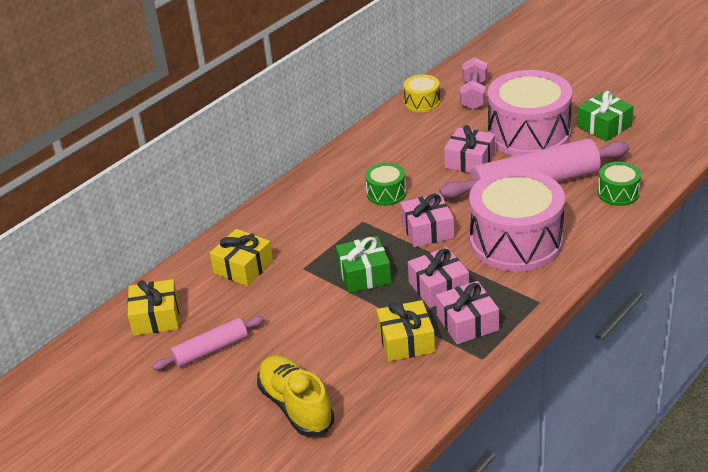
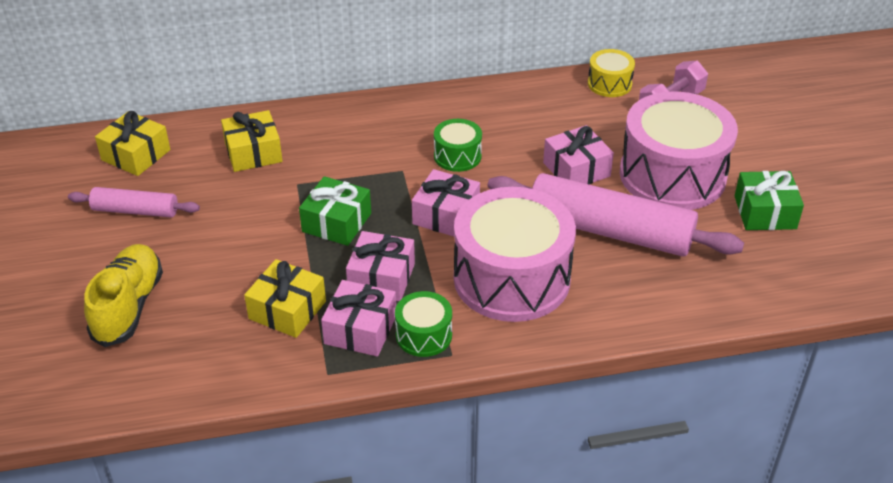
camera: 35 degrees right, 5 degrees up
green drum [598,162,641,206] -> green drum moved to [395,291,452,357]

